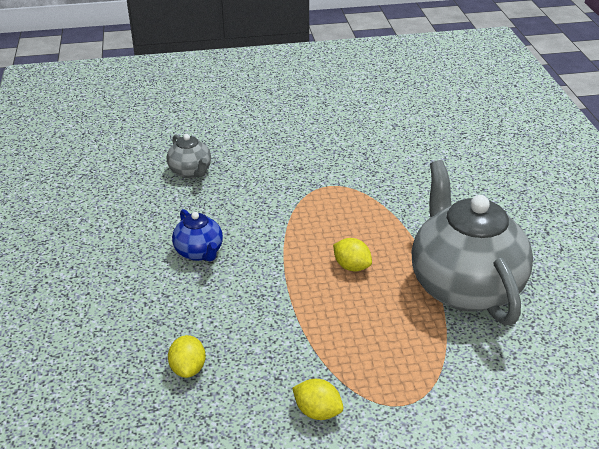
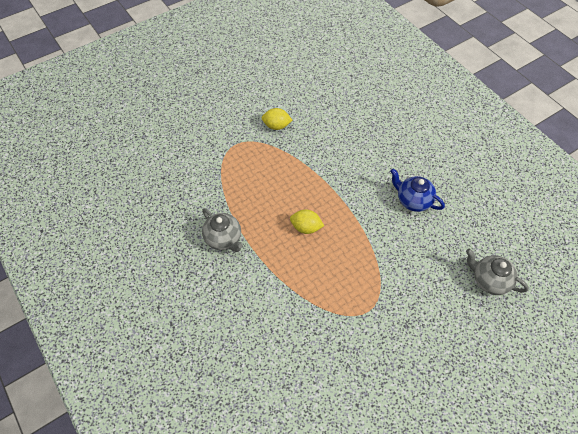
camera: 155 degrees right, 20 degrees up
yellow lemon [168,335,206,378] -> none
grey teapot [412,160,533,325] -> grey teapot [202,208,243,252], size x0.46

